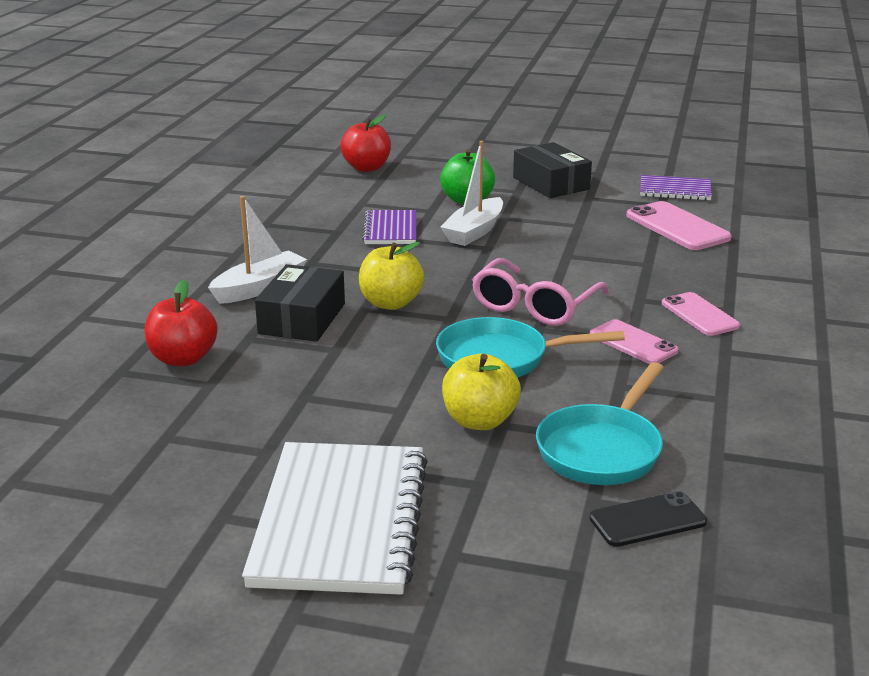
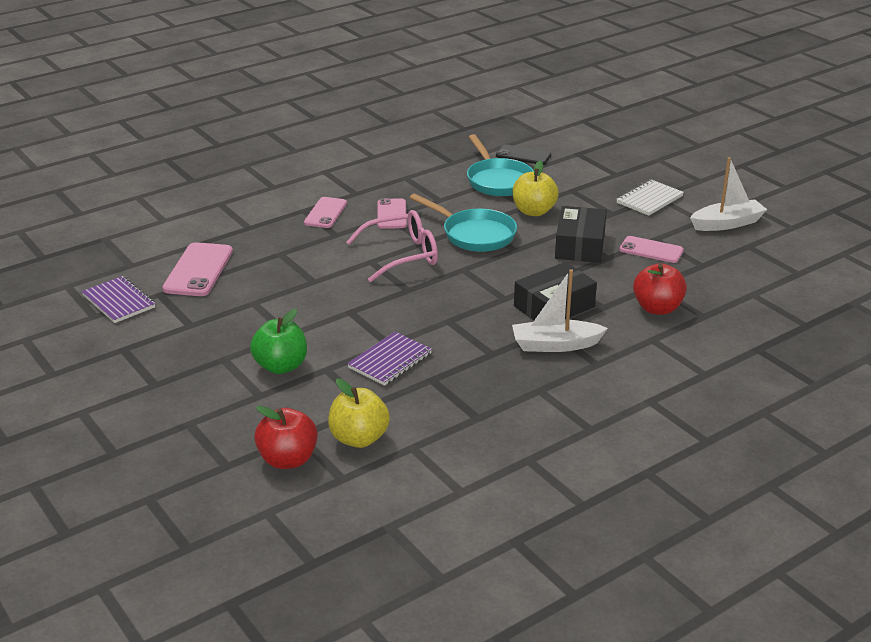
camera: 140 degrees left, 5 degrees up
white notebook [242,442,428,595] -> white notebook [616,180,684,216], size x0.53
yellow apple [359,242,424,310] -> yellow apple moved to [328,379,390,448]
white boat [440,141,503,246] -> white boat moved to [690,157,767,231]
black box [513,142,592,198] -> black box moved to [555,206,607,263]
turquoise pan [536,362,664,485] -> turquoise pan turned 90 degrees clockwise [467,134,533,196]
none -> pink phone [620,236,684,263]

